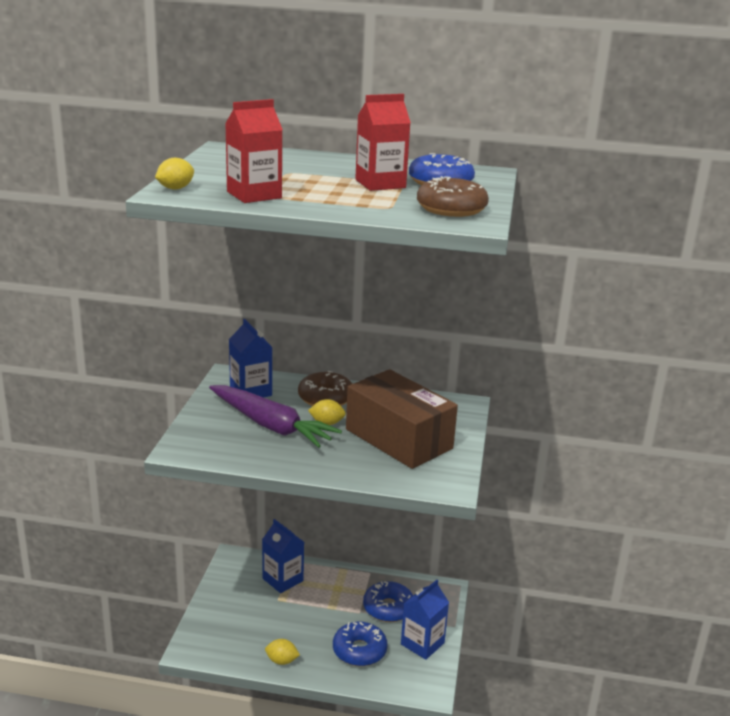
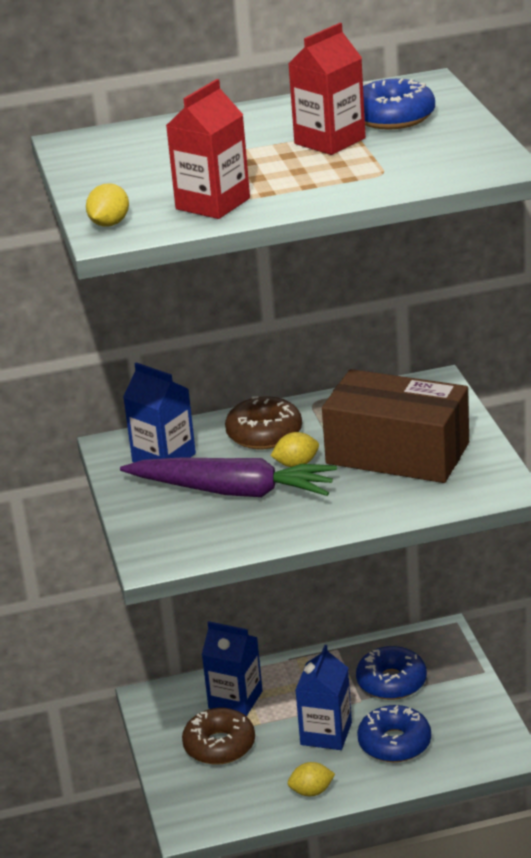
camera: 20 degrees left, 5 degrees up
blue carton [401,580,449,660] -> blue carton moved to [296,645,352,750]
brown donut [417,176,489,217] -> brown donut moved to [182,708,255,765]

